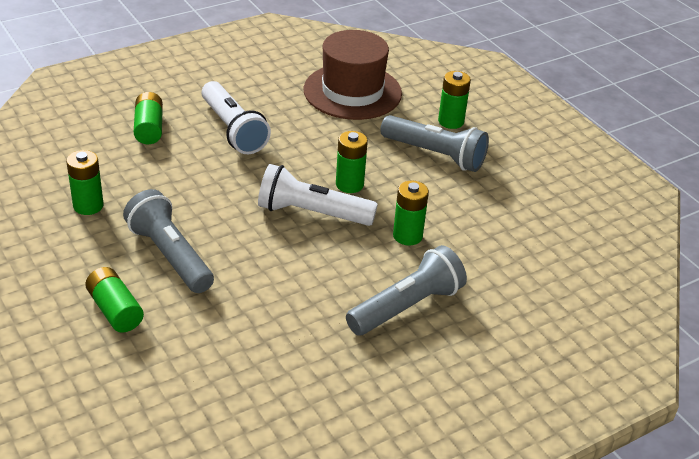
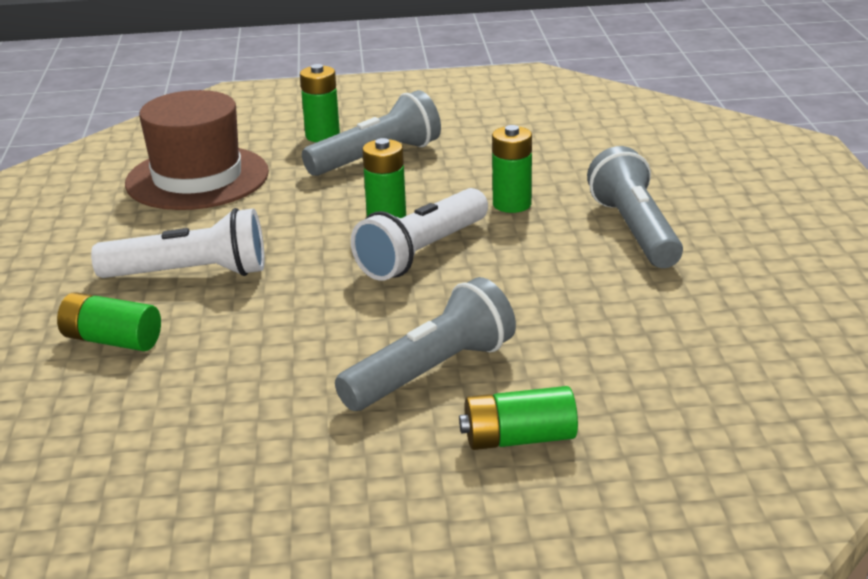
camera: 60 degrees left, 10 degrees down
green battery [66,150,104,215] -> none
grey flashlight [123,189,214,293] -> grey flashlight turned 150 degrees clockwise [335,277,516,411]

